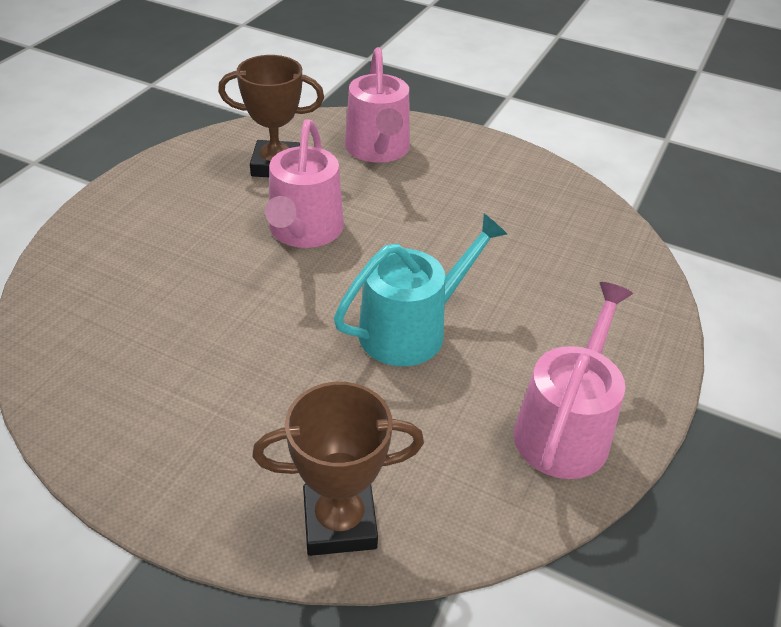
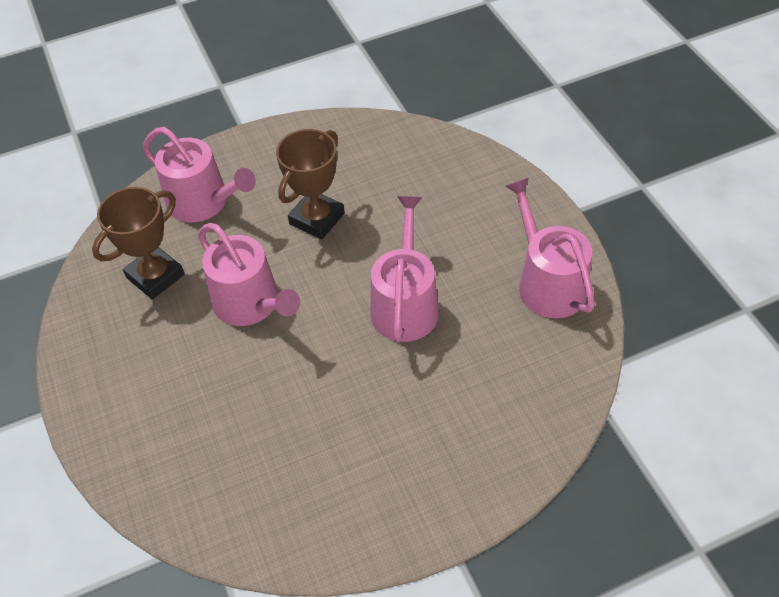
camera: 45 degrees left, 10 degrees up
brown trophy [252,382,424,556] -> brown trophy moved to [276,129,345,239]
turquoise watering can [334,214,507,366] -> pink watering can [371,196,439,342]

